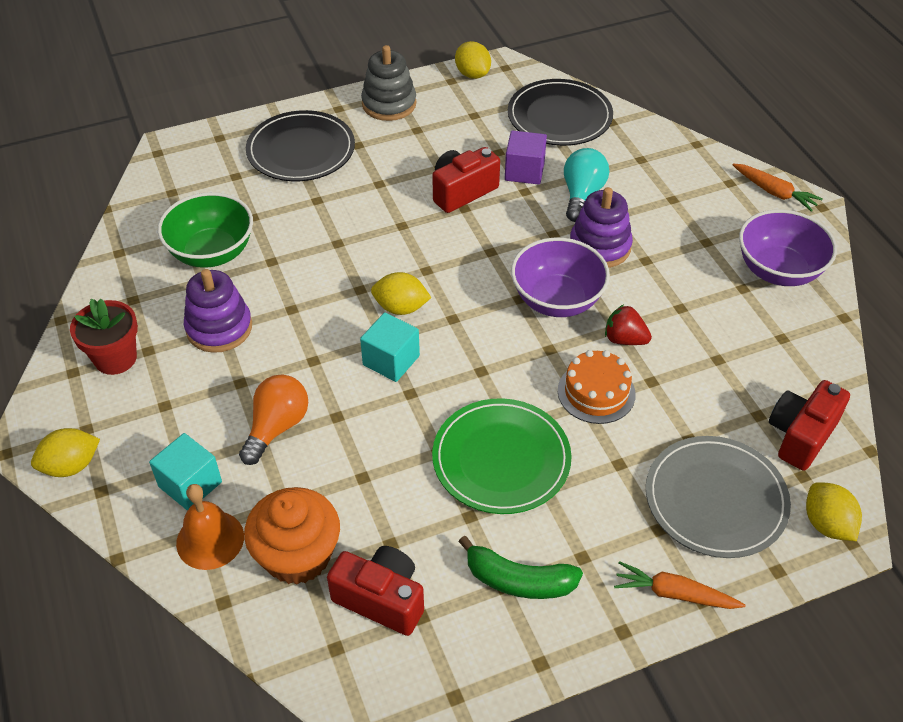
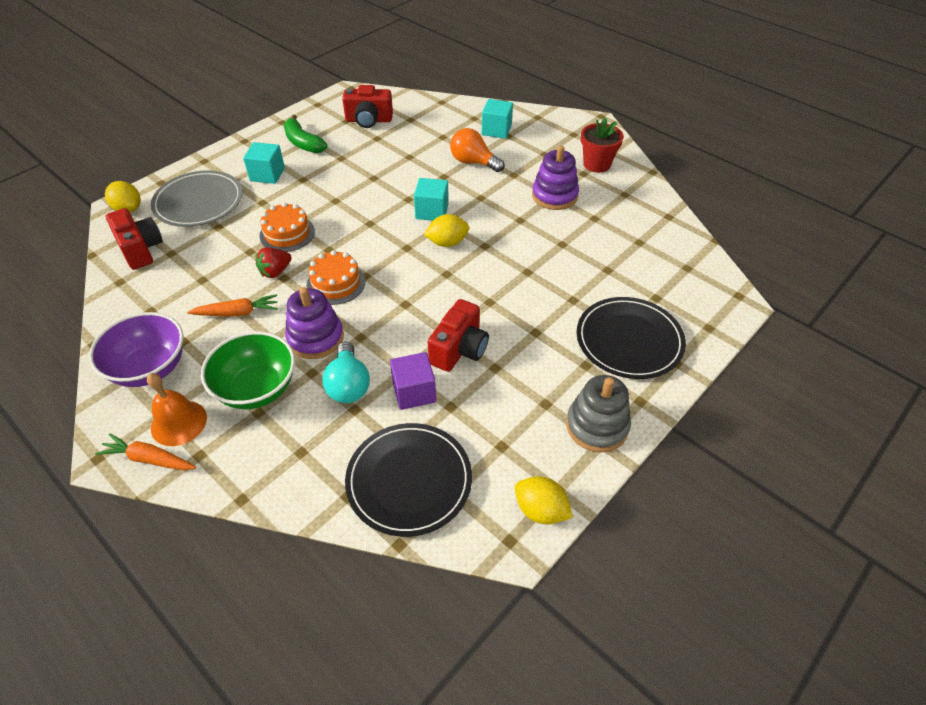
camera: 155 degrees right, 0 degrees up
yellow lemon [31,428,100,477] -> none
green bowl [158,192,253,268] -> green bowl moved to [201,331,295,409]
orange bell [176,484,244,570] -> orange bell moved to [147,373,207,446]
orange light bulb [239,374,308,465] -> orange light bulb turned 120 degrees clockwise [450,128,505,172]
orange cupcake [244,487,340,584] -> none
green plate [432,398,572,514] -> none
green banana [459,536,583,599] -> green banana turned 120 degrees counterclockwise [284,115,328,153]
purple bowl [511,238,610,317] -> orange cake [307,250,365,305]
red strawberry [605,305,652,345] -> red strawberry turned 135 degrees clockwise [256,247,292,278]
orange carrot [614,561,746,609] -> orange carrot moved to [187,294,277,317]
red camera [769,380,850,471] -> red camera turned 45 degrees counterclockwise [106,208,163,270]
none -> turquoise cube [243,142,285,184]

